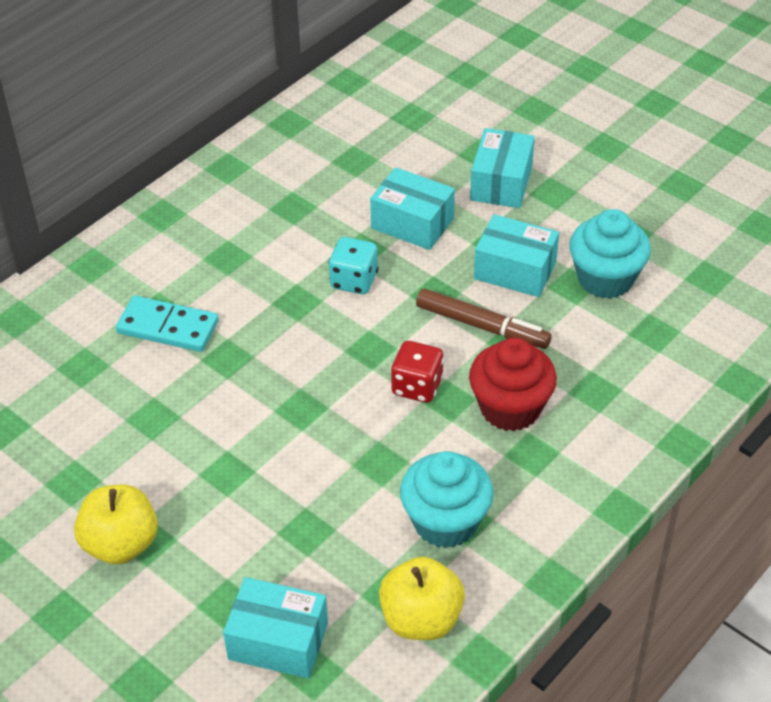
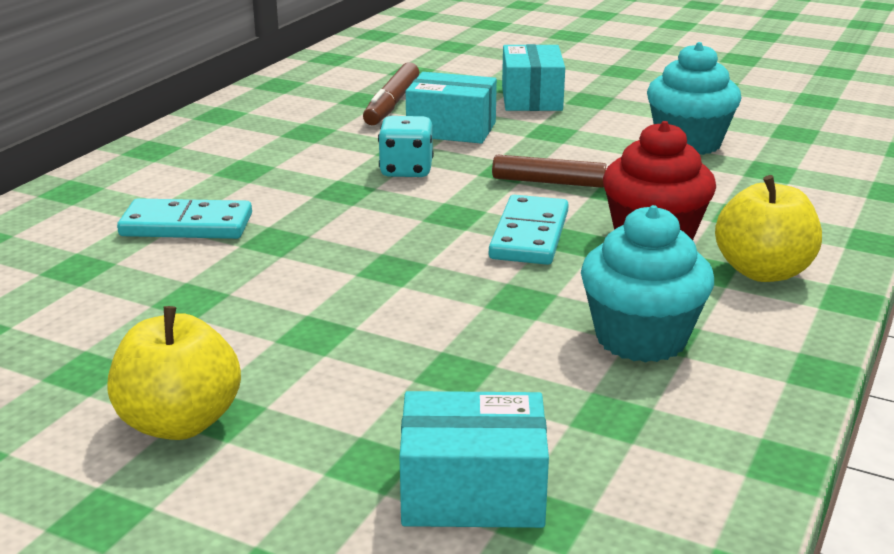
camera: 15 degrees left, 20 degrees down
yellow apple [379,556,465,640] -> yellow apple moved to [715,175,822,282]
red dice [391,341,444,403] -> turquoise domino [489,195,569,265]
turquoise box [474,214,559,297] -> none
none -> brown marker [363,62,419,125]

